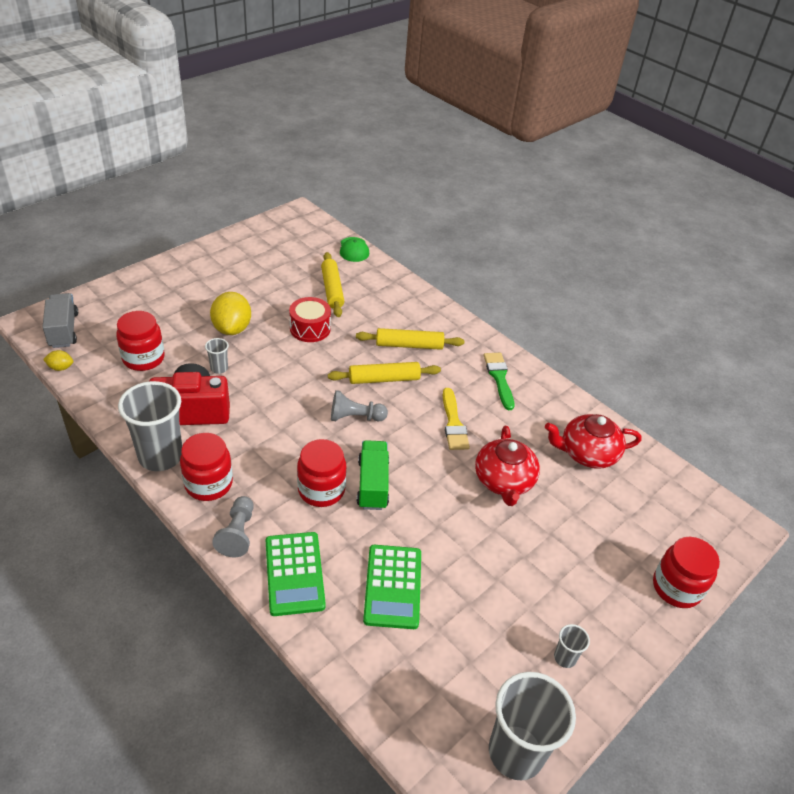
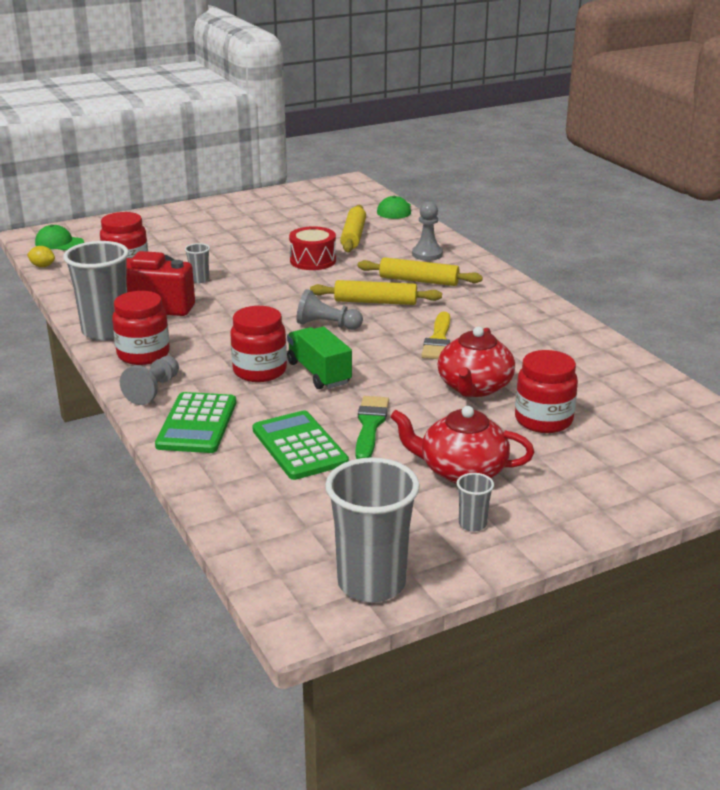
camera: 20 degrees right, 15 degrees down
grey truck [42,293,78,348] -> green cap [35,224,84,250]
yellow lemon [210,292,251,335] -> none
green truck [357,440,389,510] -> green truck turned 45 degrees counterclockwise [287,327,352,389]
green calculator [363,545,421,629] -> green calculator turned 135 degrees clockwise [252,411,349,480]
green brush [484,353,514,410] -> green brush moved to [355,396,389,459]
red teapot [545,414,641,469] -> red teapot moved to [390,406,534,484]
red jar [653,537,720,608] -> red jar moved to [515,350,578,433]
none -> grey pawn [412,202,443,261]

